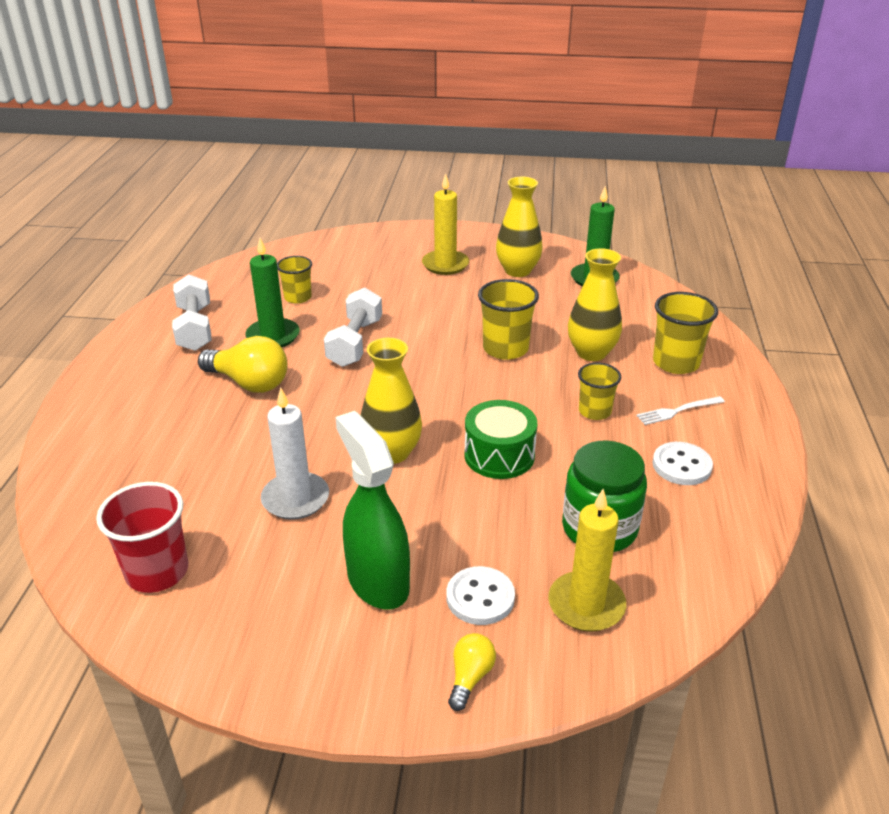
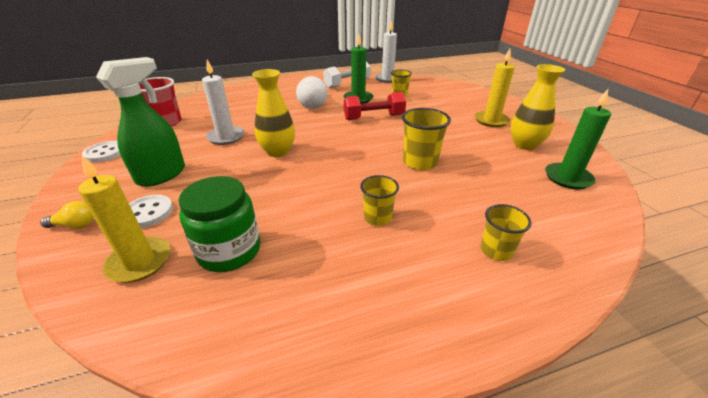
camera: 65 degrees right, 0 degrees up
yellow light bulb [198,336,287,393] -> white light bulb [296,76,328,109]
white dumbbell [324,288,382,367] -> red dumbbell [344,92,406,120]
green drum [464,400,537,479] -> none
yellow vase [568,248,622,361] -> none
white fork [636,396,725,425] -> none
white button [652,442,713,485] -> white button moved to [82,141,120,163]
yellow cup [653,292,718,374] -> yellow cup [481,204,532,261], size x0.65
none -> white candle [375,21,397,83]

